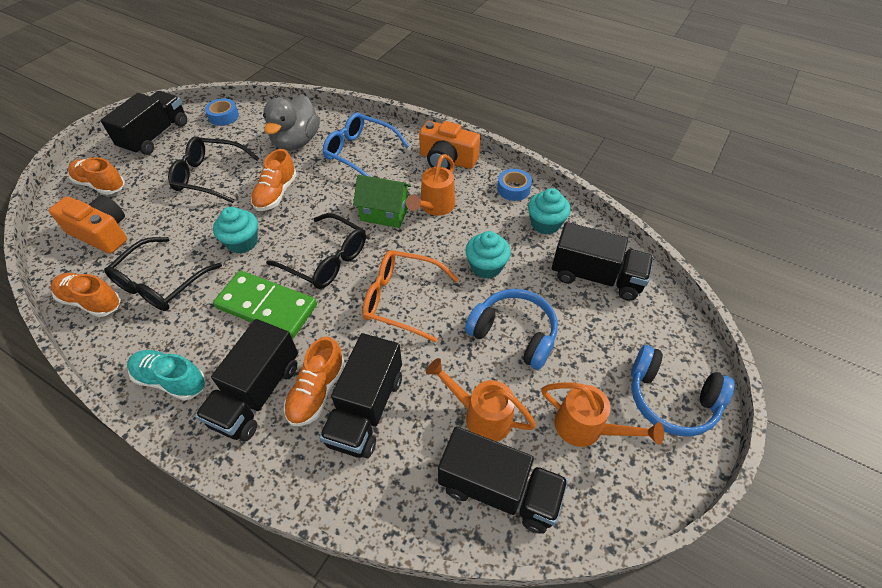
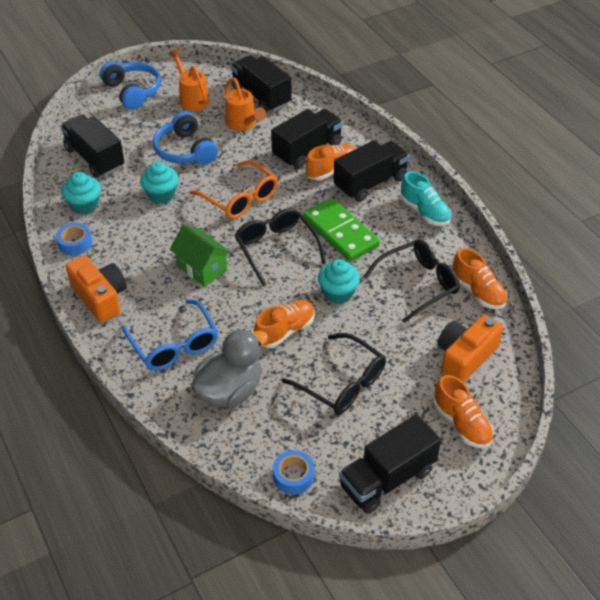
camera: 150 degrees left, 5 degrees down
orange camera [49,195,127,254] -> orange camera turned 75 degrees clockwise [437,315,503,382]
orange watering can [406,154,455,216] -> none

